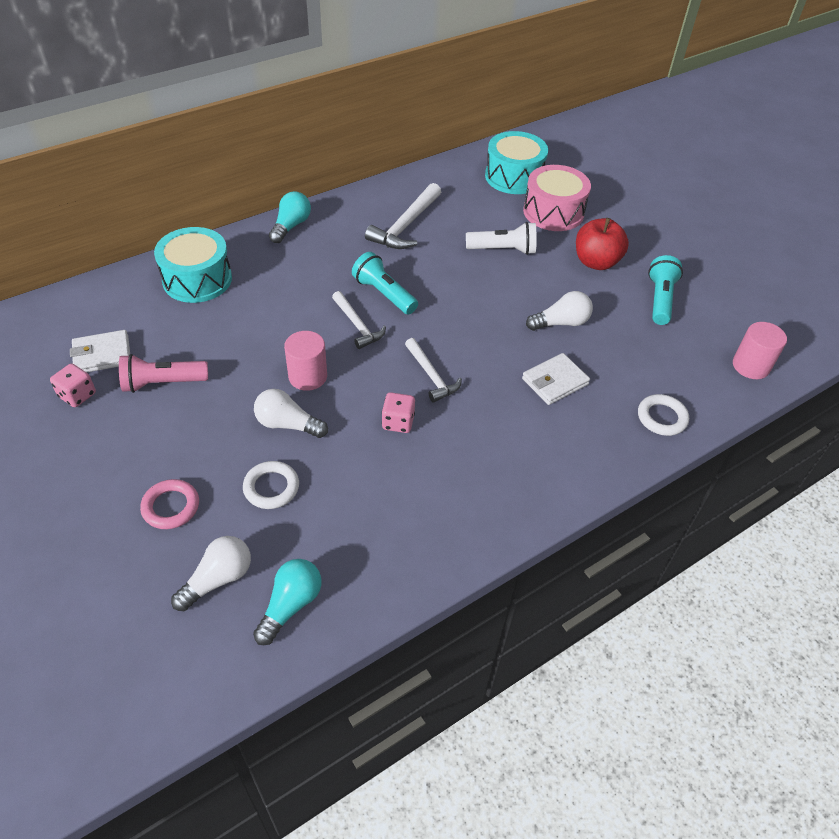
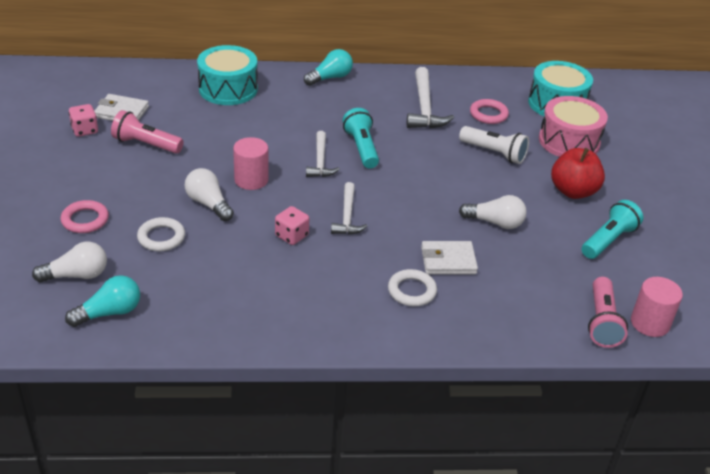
camera: 30 degrees right, 10 degrees down
white hammer [365,183,441,249] -> white hammer turned 60 degrees counterclockwise [407,67,454,128]
white ring [638,394,689,436] -> white ring moved to [388,269,437,306]
none -> pink ring [470,99,509,124]
none -> pink flashlight [588,277,628,348]

